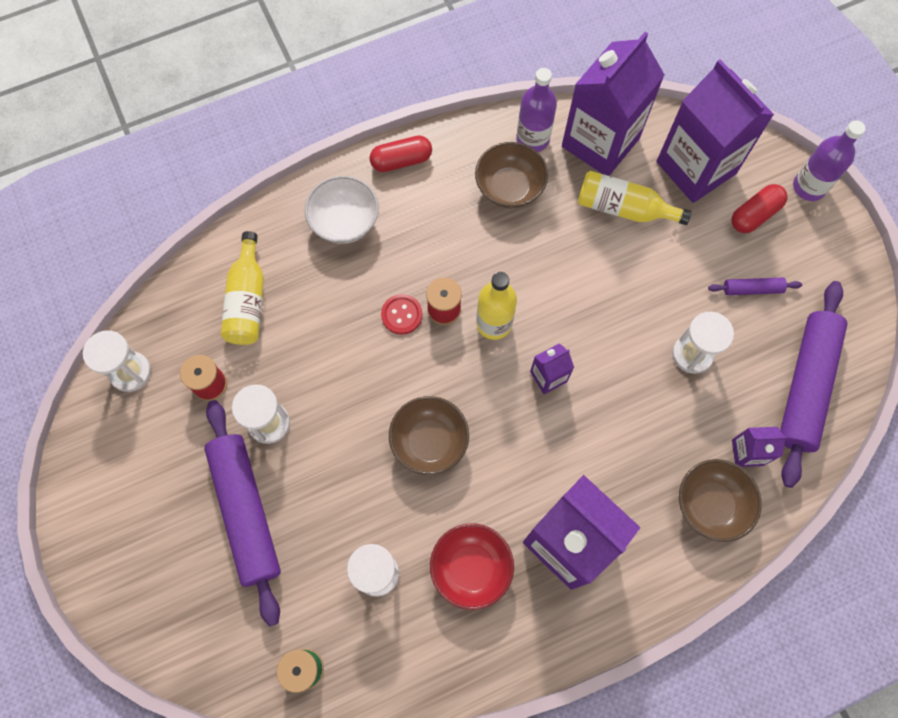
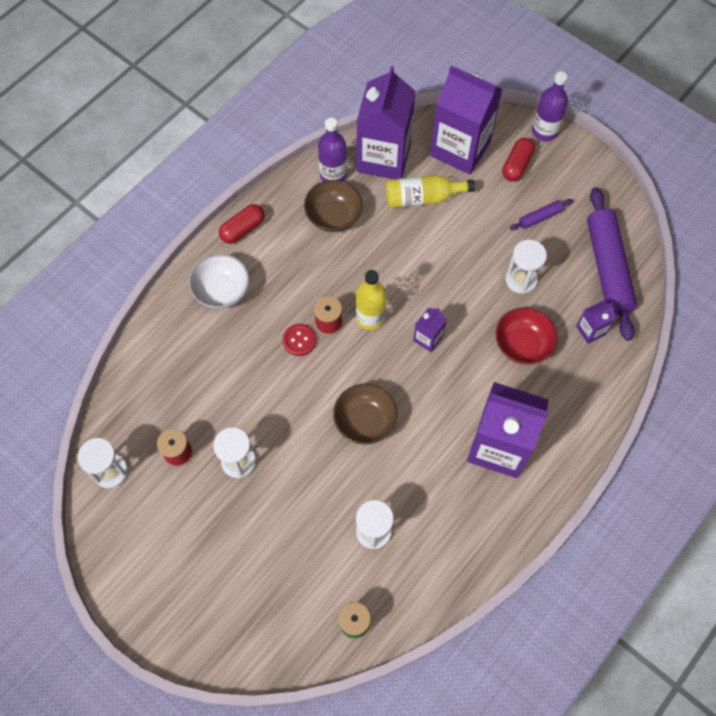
camera: 25 degrees left, 5 degrees down
purple rolling pin [204,400,281,626] -> none
yellow bottle [221,231,264,345] -> none
red bowl [430,523,514,610] -> red bowl moved to [495,307,558,365]
brown bowl [679,459,762,542] -> none

